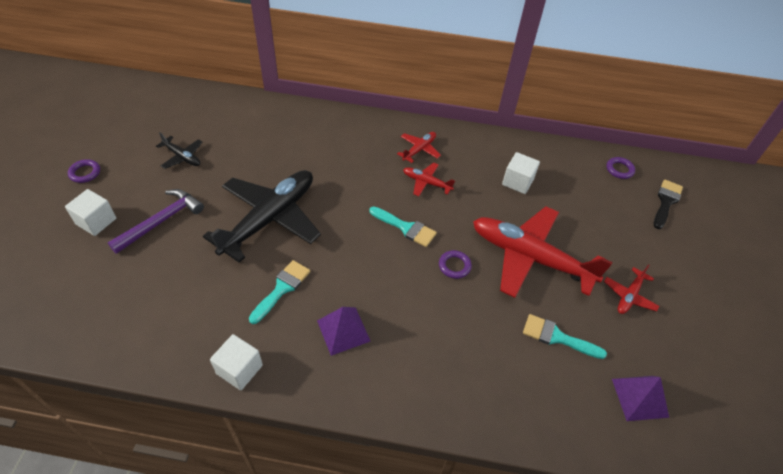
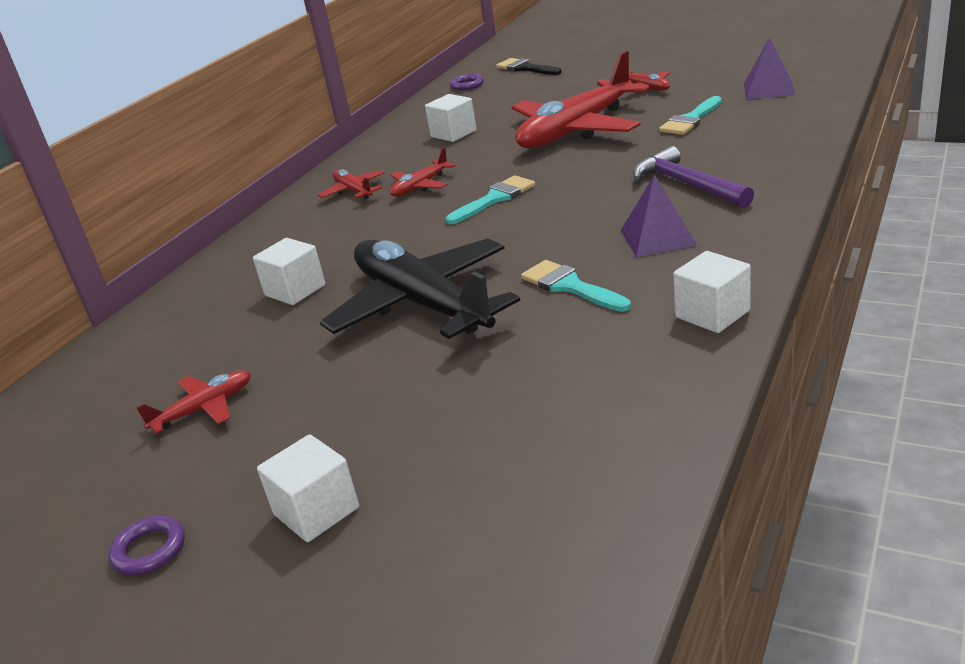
camera: 65 degrees left, 20 degrees down
purple hammer [108,189,204,254] -> purple hammer moved to [633,146,754,208]
black plane [156,132,203,169] -> red plane [136,370,251,434]
purple ring [439,250,472,279] -> none
none -> white cube [253,238,325,305]

